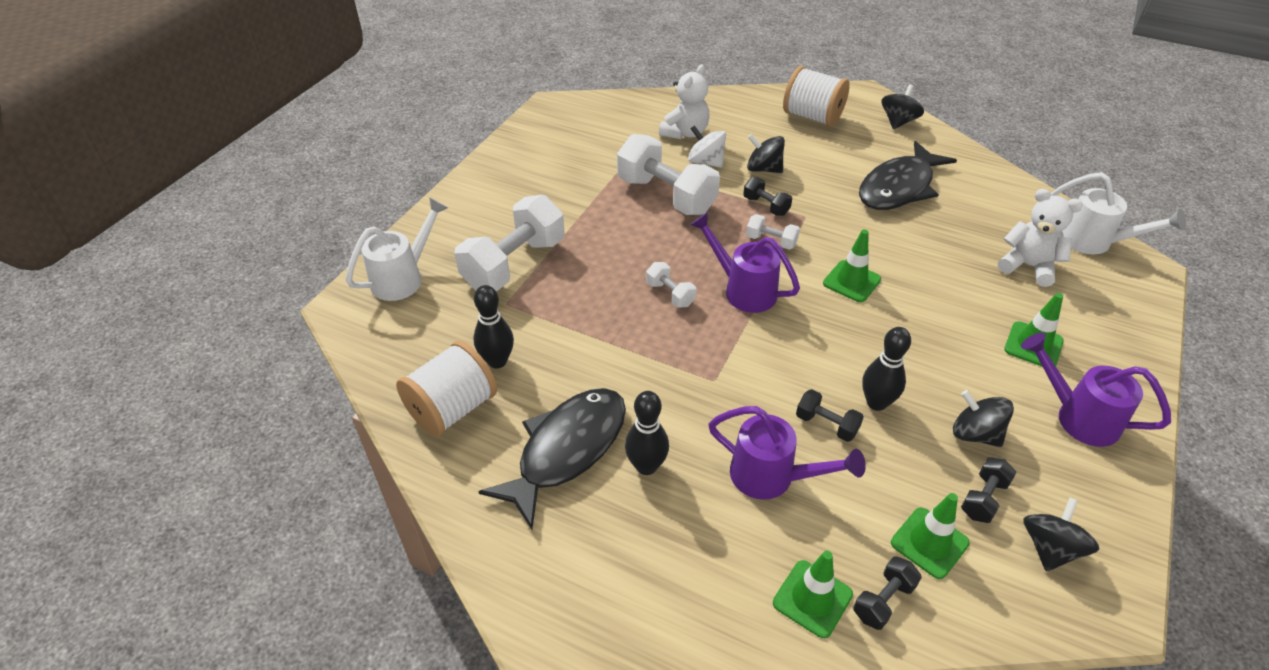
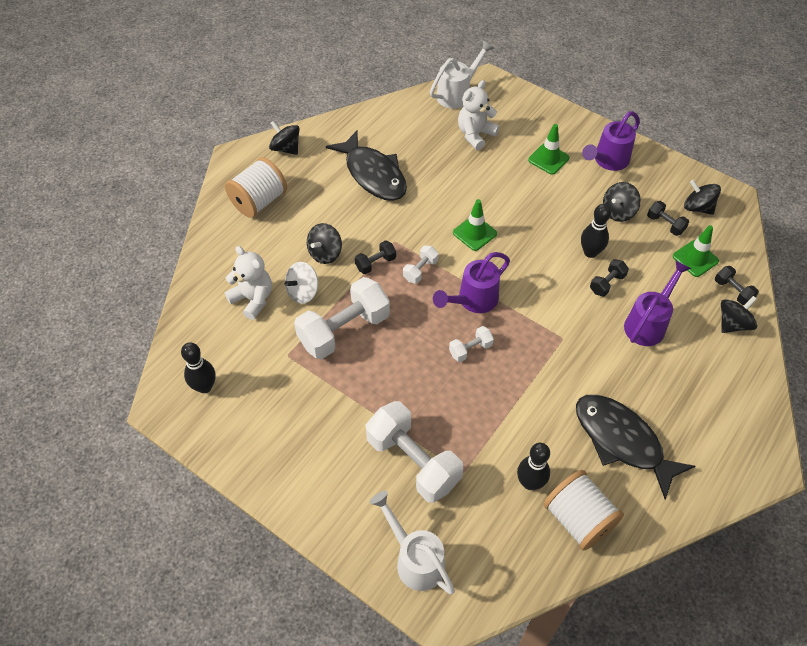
camera: 80 degrees left, 10 degrees up
black bowling pin [625,391,669,475] -> black bowling pin moved to [181,342,216,393]
green traffic cone [773,551,853,638] -> black spinning top [721,296,757,333]

